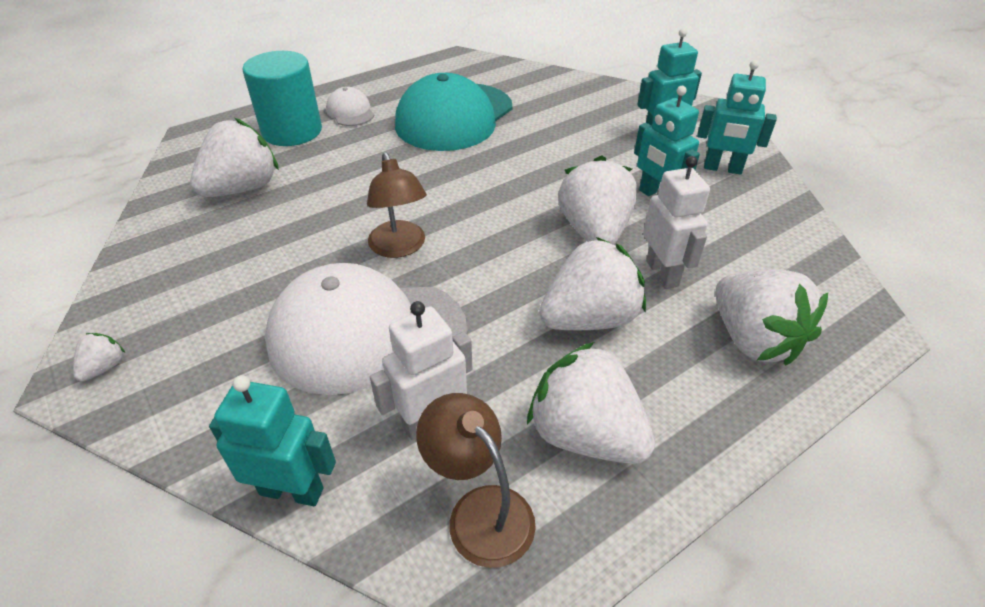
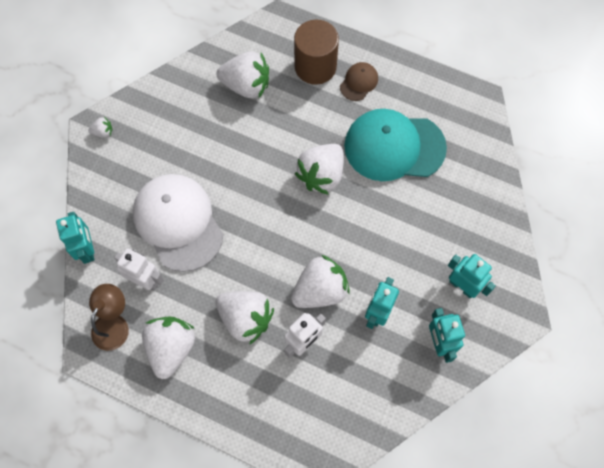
camera: 60 degrees right, 25 degrees up
turquoise cylinder [243,51,322,146] -> brown cylinder [294,20,339,85]
white cap [326,87,375,126] -> brown cap [340,62,378,101]
brown lamp [367,152,427,258] -> none
white strawberry [715,270,828,365] -> white strawberry moved to [295,144,344,195]

